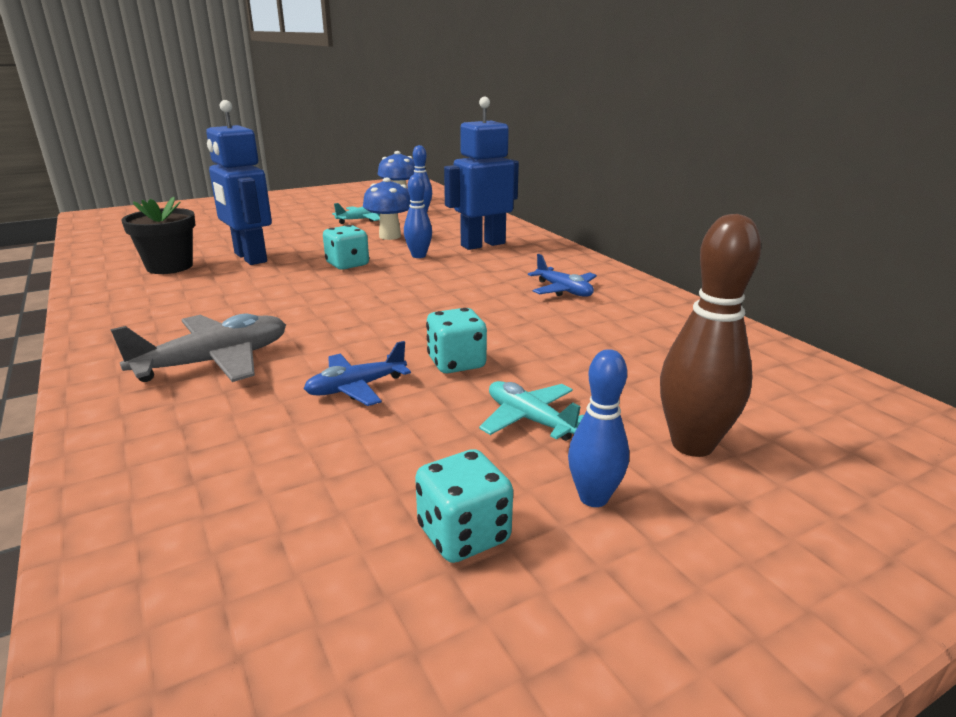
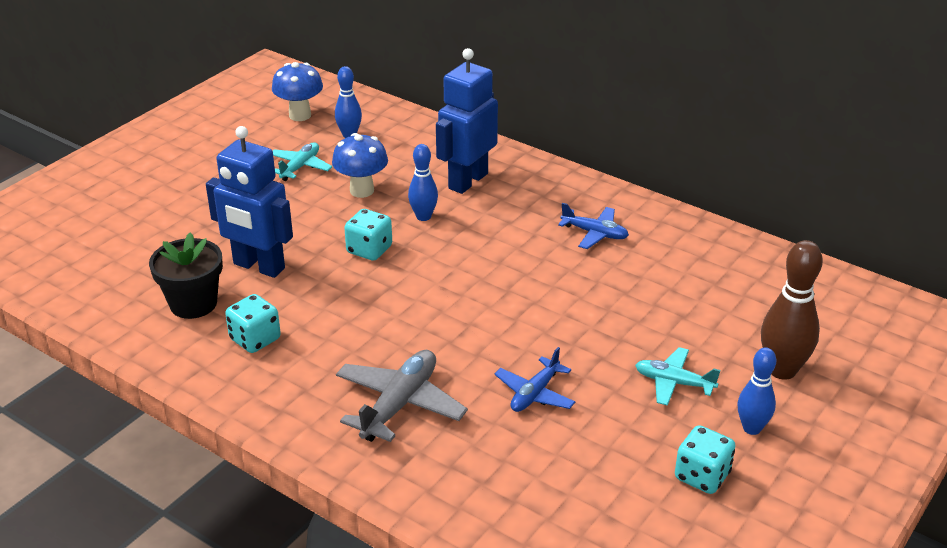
camera: 25 degrees left, 10 degrees up
turquoise dice [426,308,487,373] -> turquoise dice moved to [225,294,281,353]

